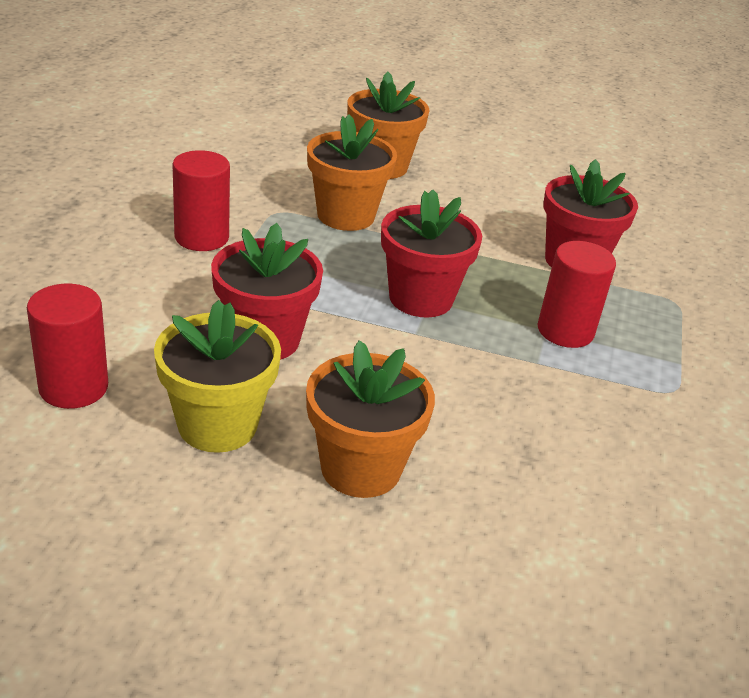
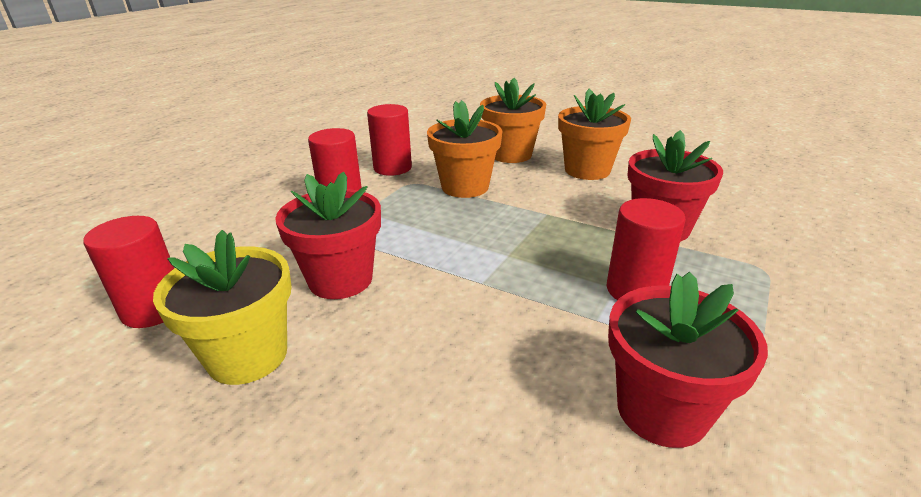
camera: 20 degrees right, 5 degrees down
orange flower pot [306,340,435,498] -> orange flower pot moved to [558,89,631,180]
red flower pot [381,189,482,318] -> red flower pot moved to [608,272,768,448]
none -> red cylinder [367,104,412,176]

